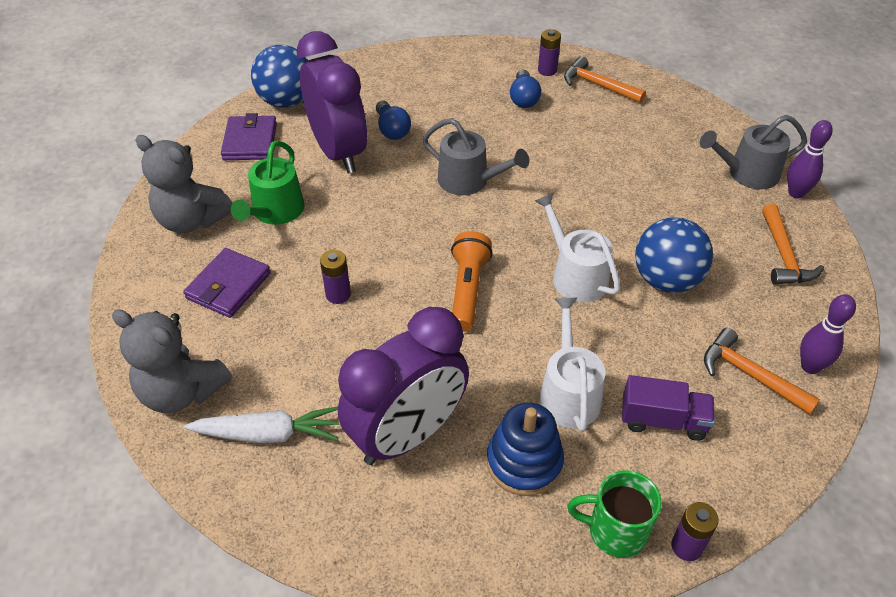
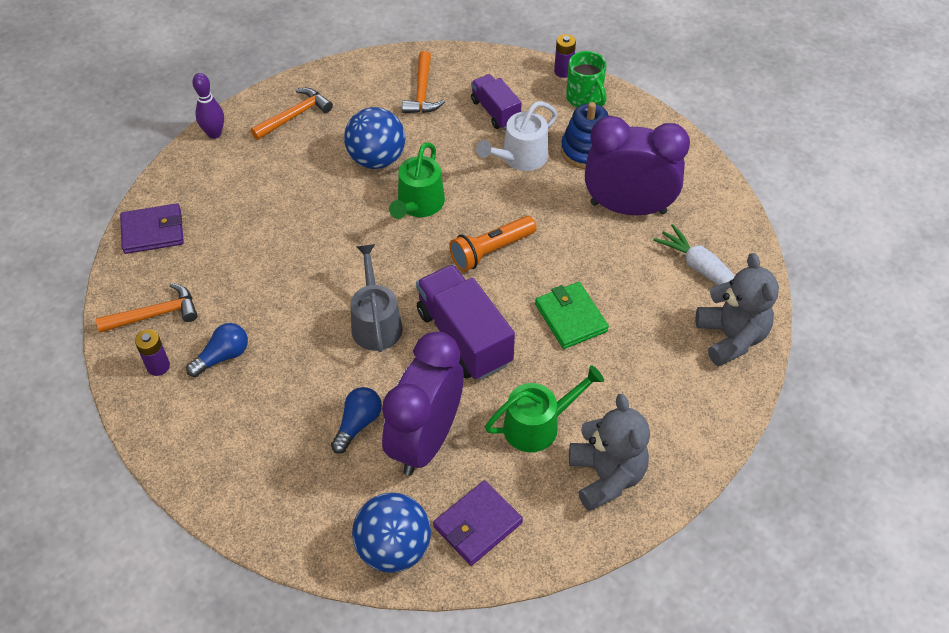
camera: 130 degrees left, 5 degrees up
purple wallet [183,248,271,318] -> purple wallet moved to [120,203,184,254]
purple battery [320,250,351,304] -> green wallet [535,282,609,349]
white watering can [535,192,620,302] -> green watering can [389,142,445,219]
orange hammer [564,56,646,103] -> orange hammer turned 105 degrees counterclockwise [96,283,198,333]
grey watering can [700,115,807,190] -> none
purple bowling pin [800,294,856,374] -> none
none -> purple truck [416,264,515,380]

